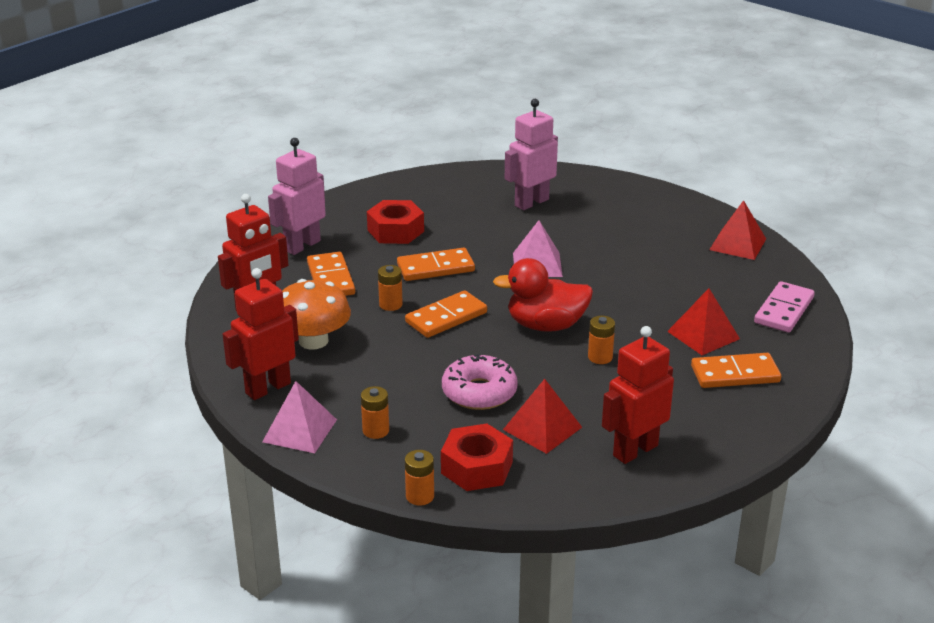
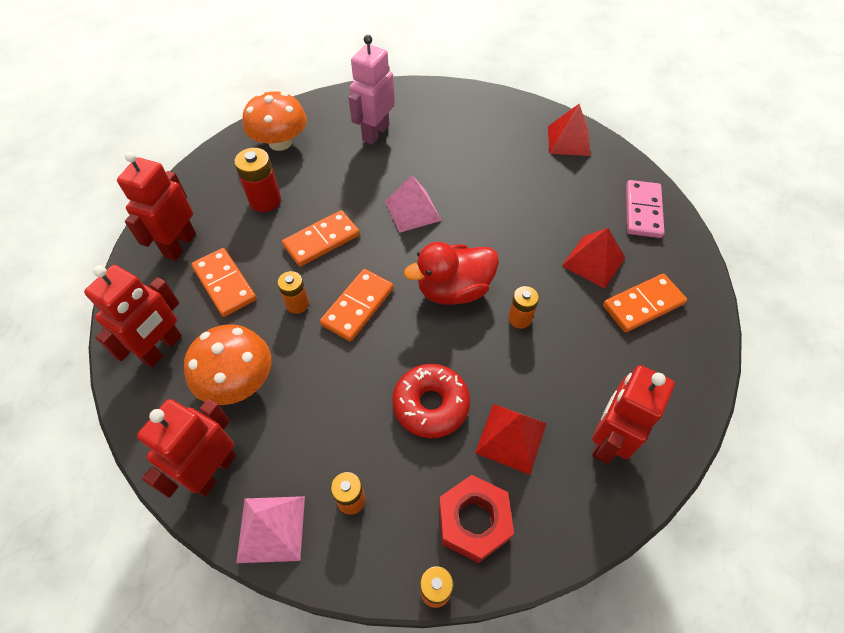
camera: 20 degrees left, 25 degrees up
pink robot [268,138,326,255] -> red robot [117,152,196,261]
red nut [367,200,424,244] -> red battery [234,148,281,212]
pink donut [442,354,517,410] -> red donut [392,364,470,438]
none -> orange mushroom [243,91,307,151]

